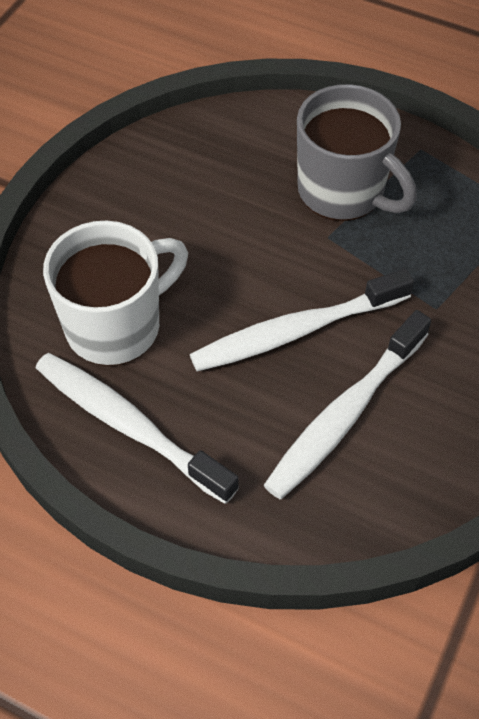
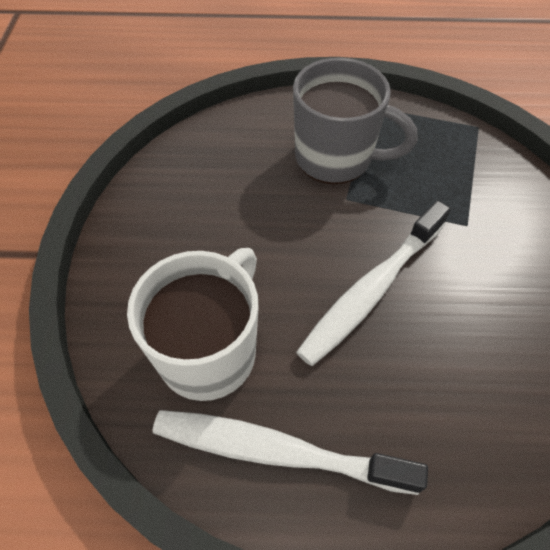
camera: 25 degrees left, 0 degrees up
white toothbrush [264,310,431,499] -> none

